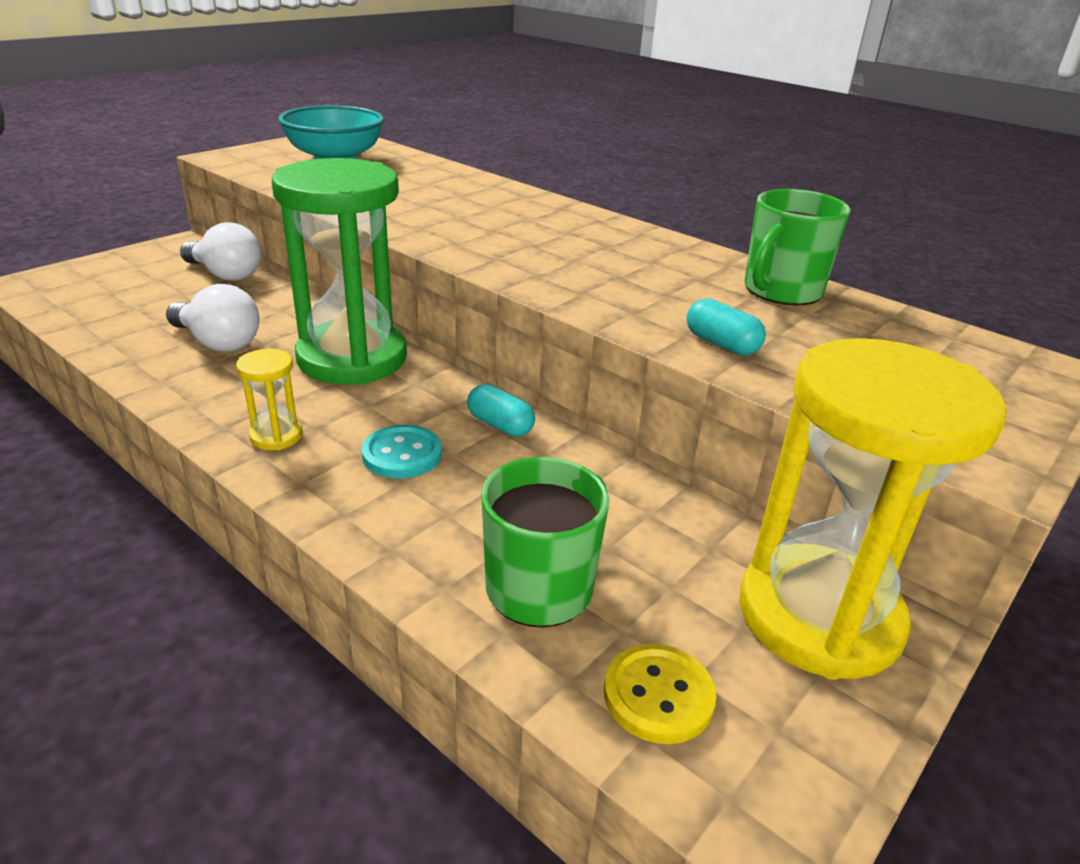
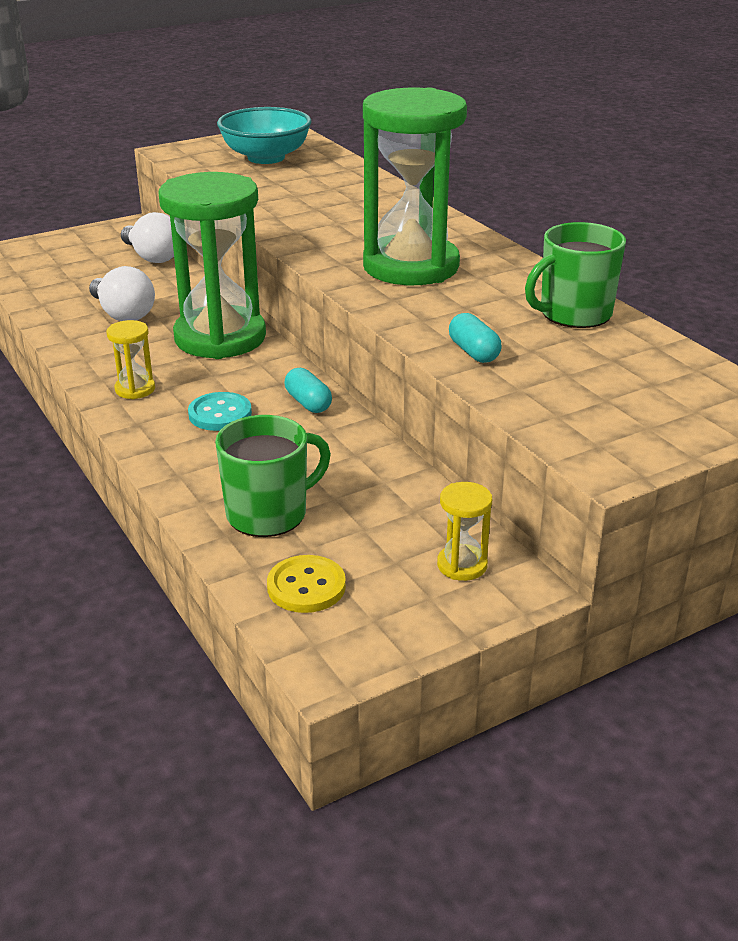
camera: 20 degrees right, 0 degrees up
yellow hourglass [739,338,1007,680] -> yellow hourglass [437,482,492,581], size x0.40
none -> green hourglass [363,88,467,285]

